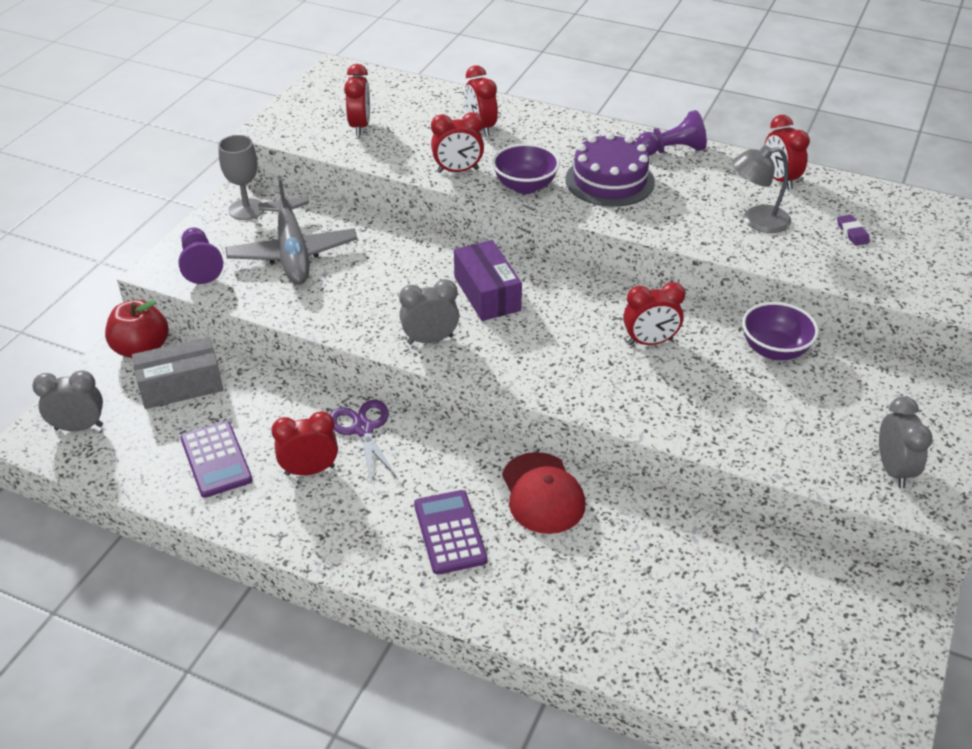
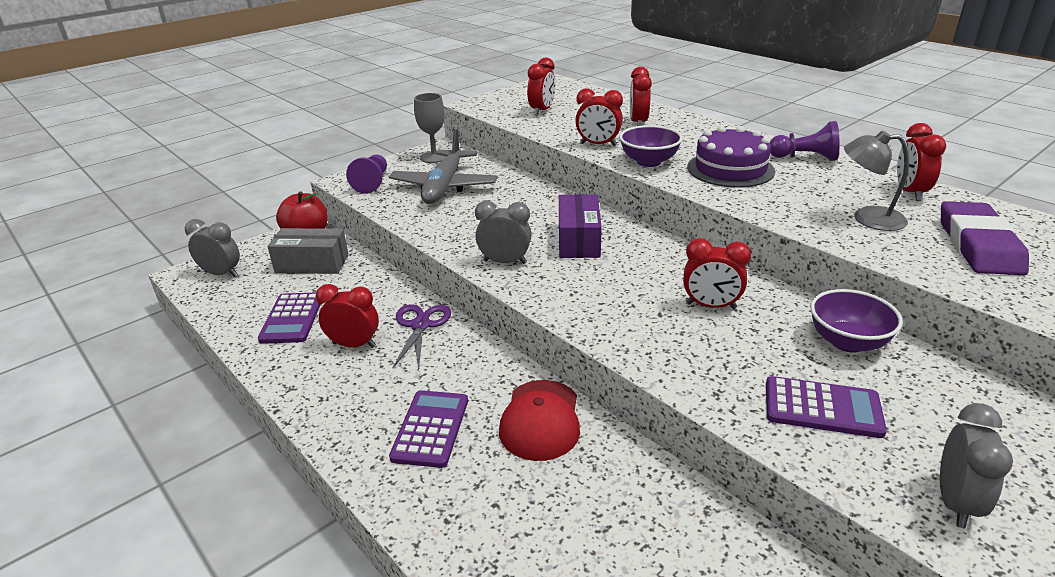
camera: 25 degrees right, 10 degrees down
purple eraser [837,215,870,245] -> purple eraser [941,201,1029,275], size x2.49
none -> purple calculator [766,376,887,438]

